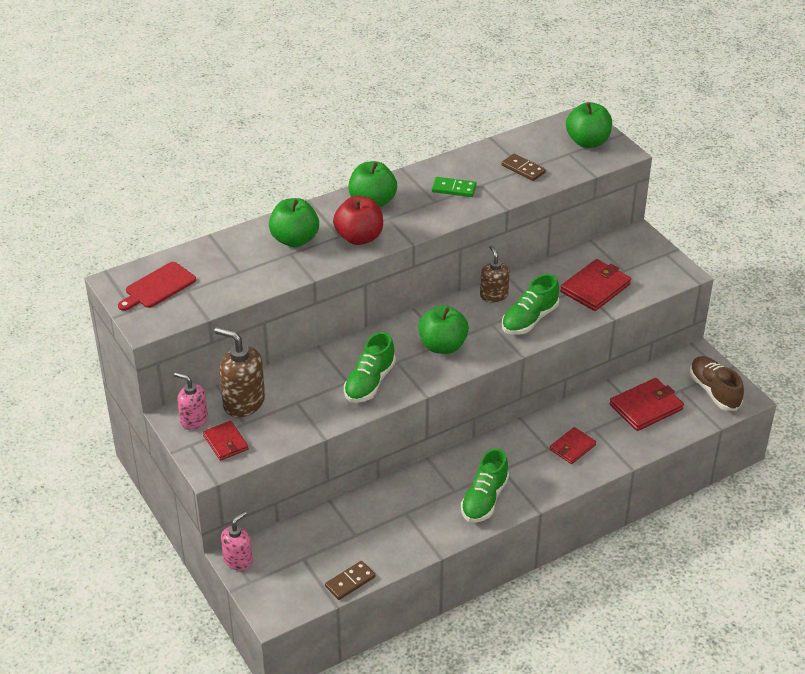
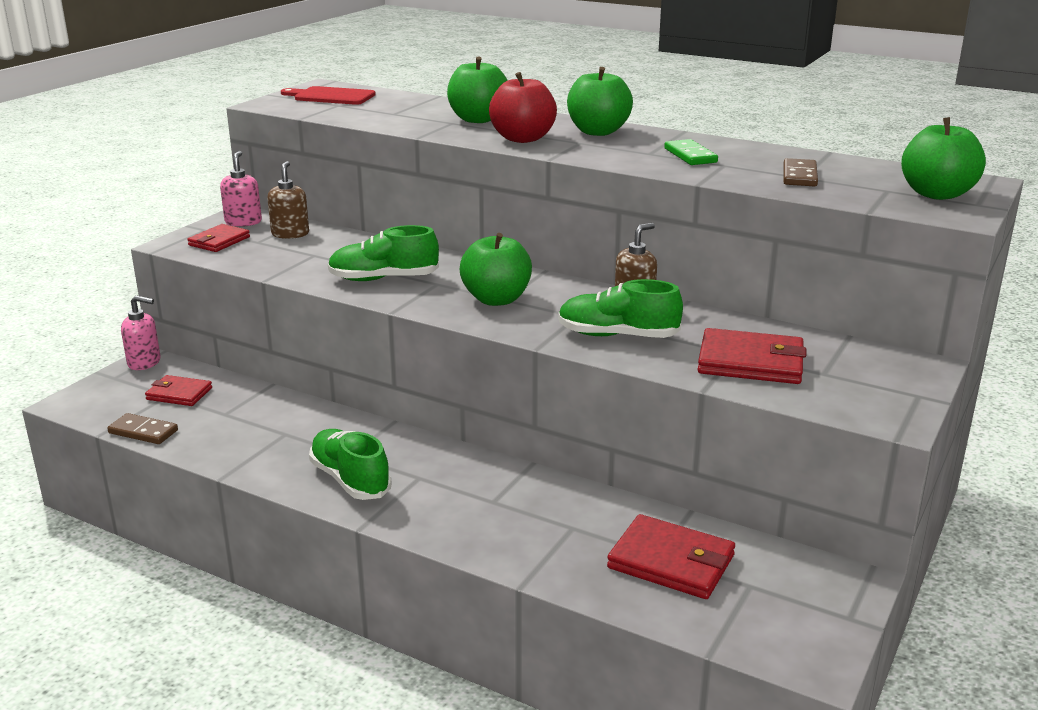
camera: 60 degrees right, 15 degrees down
brown soap dispenser [214,327,265,417] -> brown soap dispenser [267,161,309,239], size x0.64
green shoe [461,448,509,523] -> green shoe turned 60 degrees clockwise [309,429,392,500]
red wallet [550,427,596,464] -> red wallet moved to [145,375,212,406]
brown shoe [690,356,744,411] -> none

